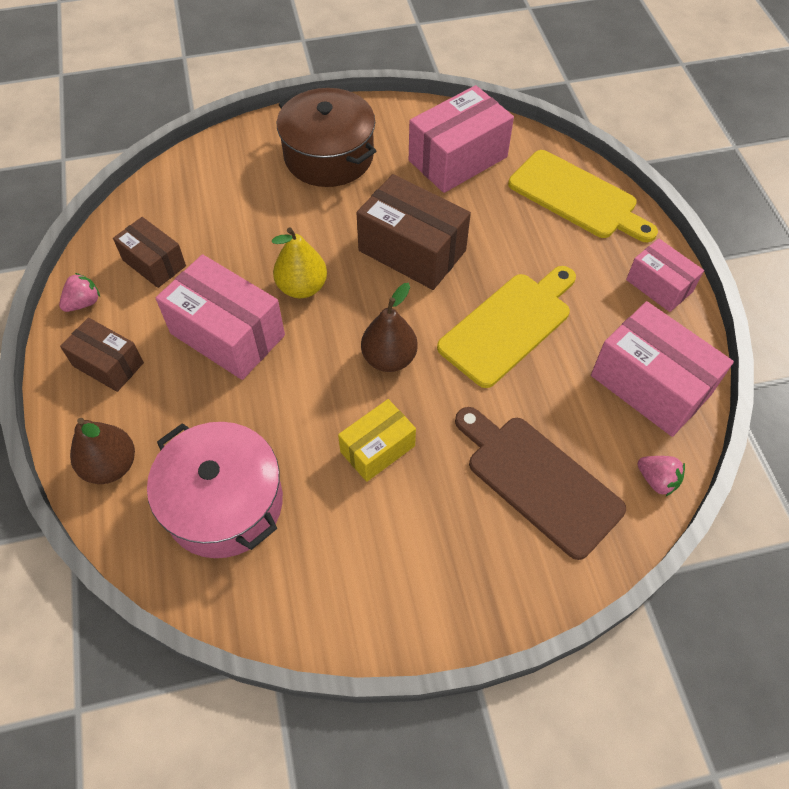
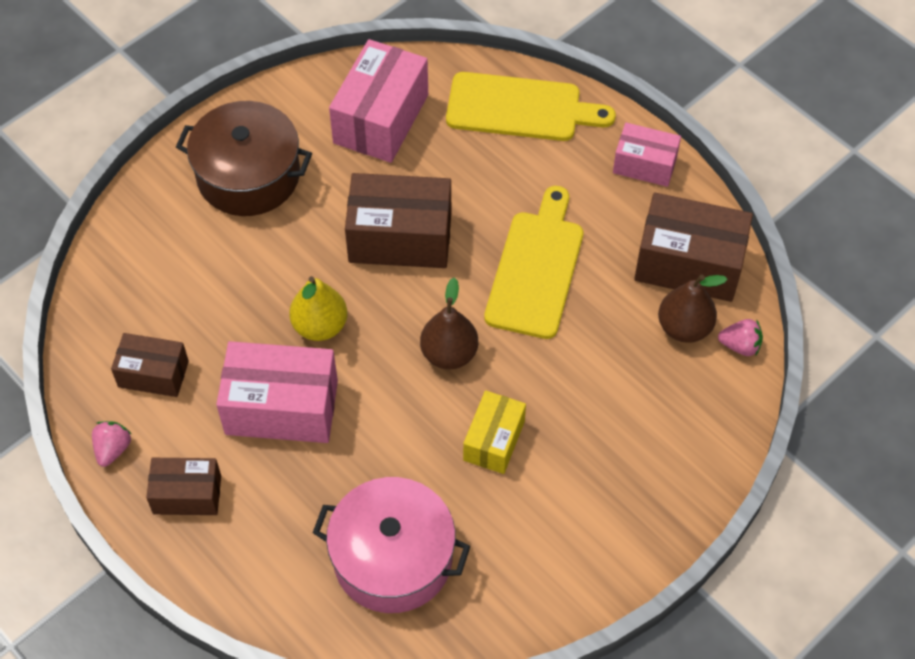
camera: 30 degrees left, 0 degrees up
brown pear [70,418,135,484] -> brown pear moved to [658,274,728,343]
brown cutting board [455,407,626,560] -> none
pink box [591,301,734,437] -> brown box [634,192,753,302]

